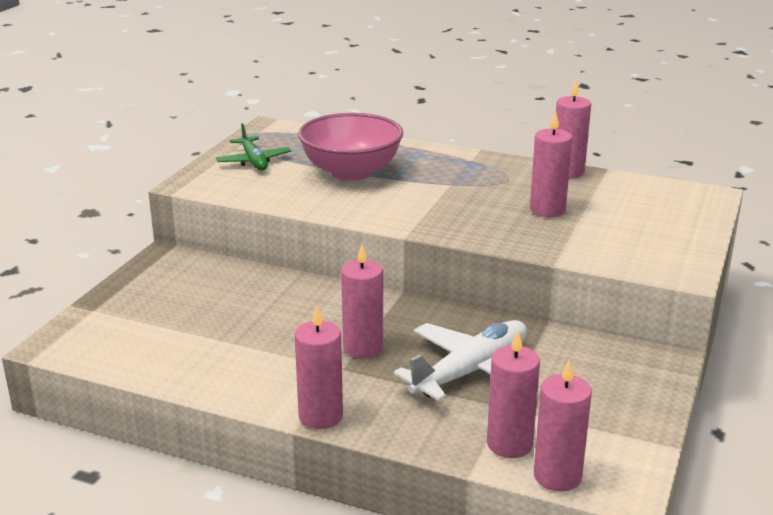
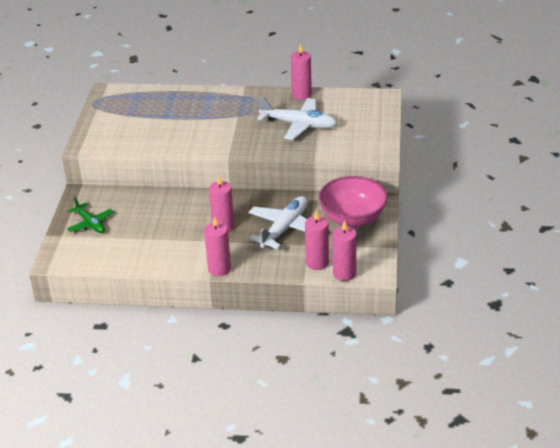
camera: 15 degrees left, 10 degrees up
green plane [216,123,291,171] -> green plane moved to [67,197,114,233]
pink bowl [298,113,403,181] -> pink bowl moved to [319,176,388,228]
pink candle [530,111,572,217] -> white plane [257,96,337,140]

